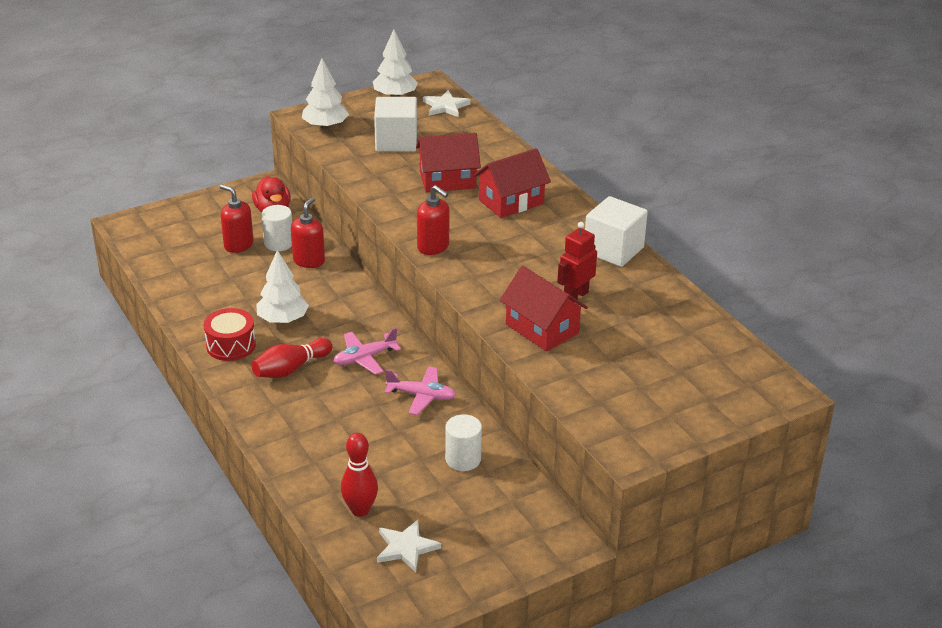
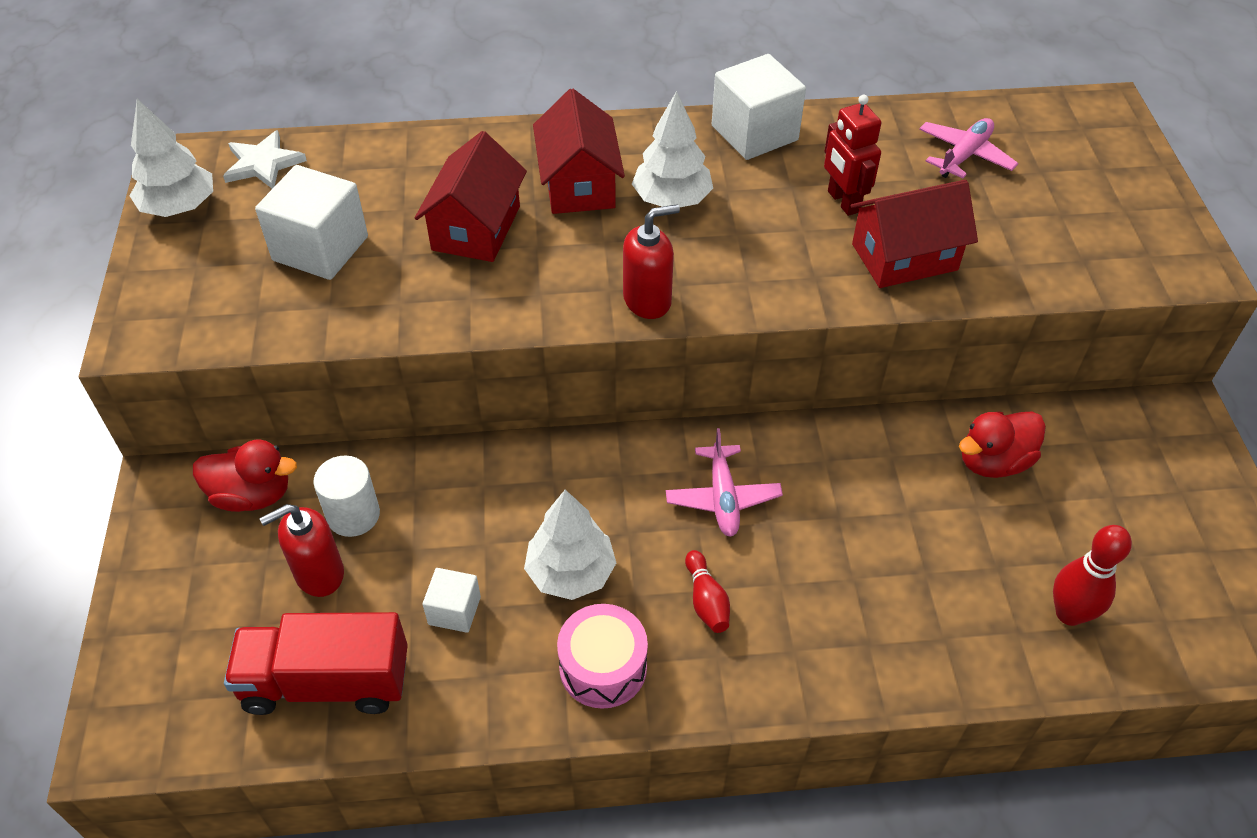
camera: 65 degrees left, 15 degrees up
red drum [204,308,256,361] -> pink drum [557,604,648,709]
red bowling pin [252,338,333,378] -> red bowling pin [685,550,730,633], size x0.64
red soap dispenser [291,197,325,268] -> none
white tree [302,58,349,129] -> white tree moved to [632,91,713,207]
white star [377,520,441,572] -> none
pink plane [384,366,456,415] -> pink plane moved to [919,118,1018,178]
white cylinder [445,414,482,471] -> red duck [959,412,1046,478]
none -> red truck [224,612,408,715]
none -> white cube [423,568,481,633]

